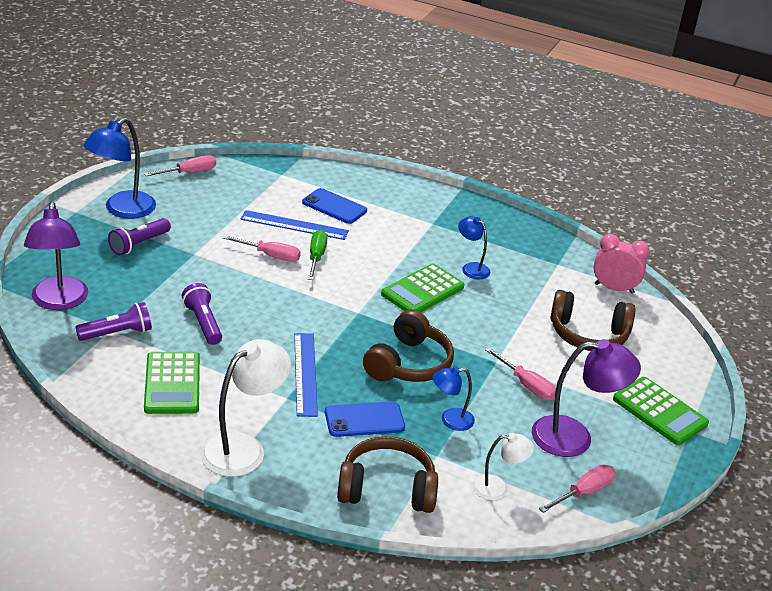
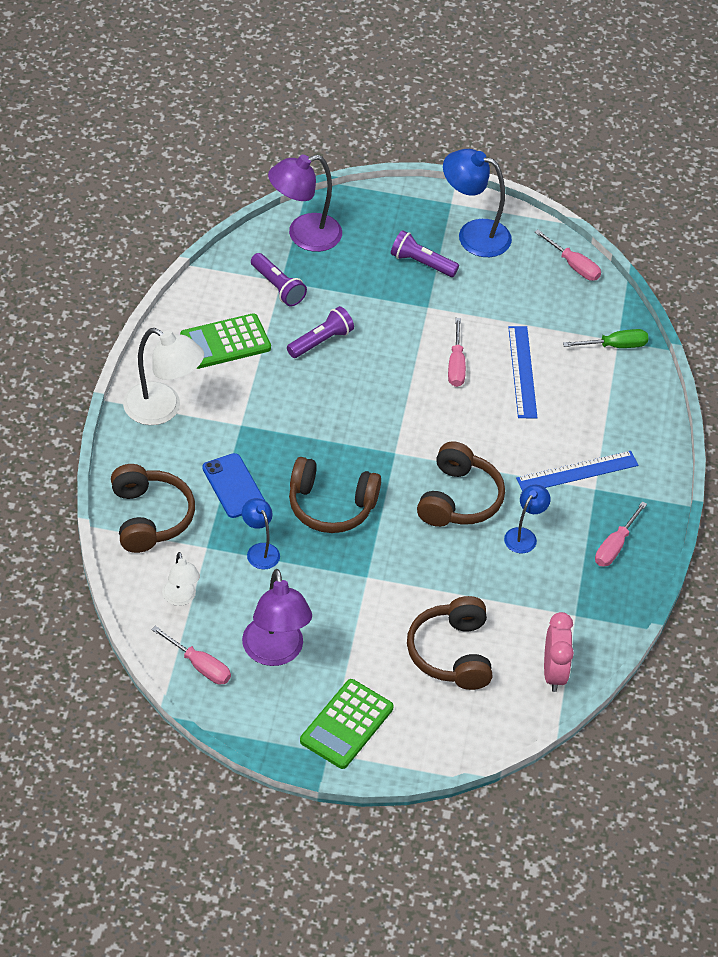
camera: 75 degrees right, 15 degrees up
blue ruler [294,333,318,417] -> blue ruler moved to [516,451,638,491]
blue phone [302,188,367,224] -> none
green screwdriver [308,230,328,280] -> green screwdriver moved to [563,329,649,348]
green calculator [381,264,464,312] -> brown headphones [417,441,505,527]
pink screwdriver [485,348,556,400] -> pink screwdriver moved to [595,501,647,567]

